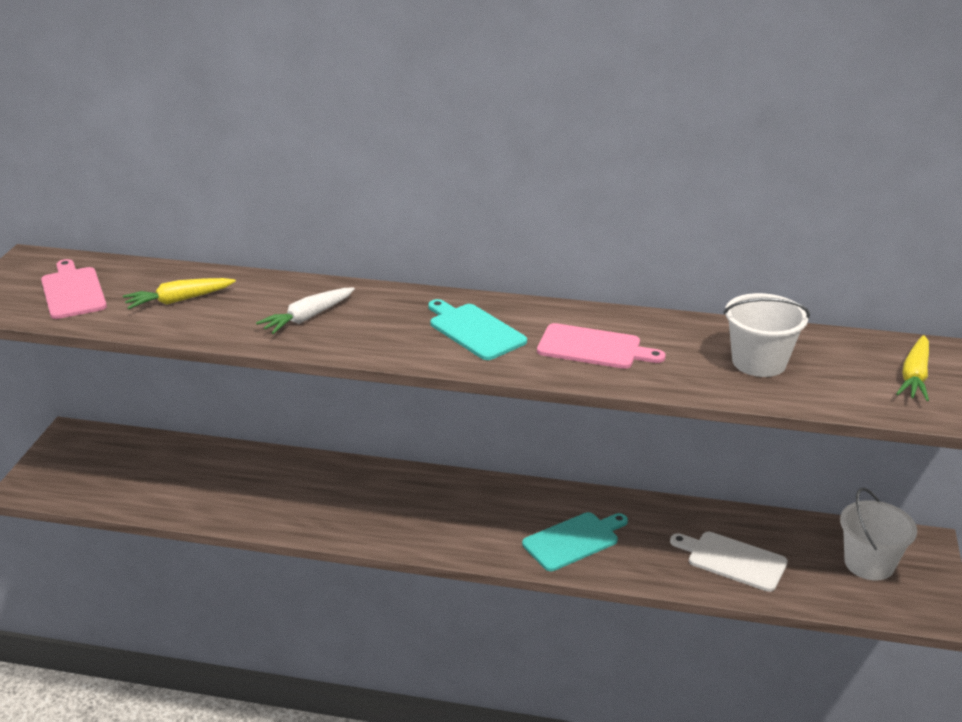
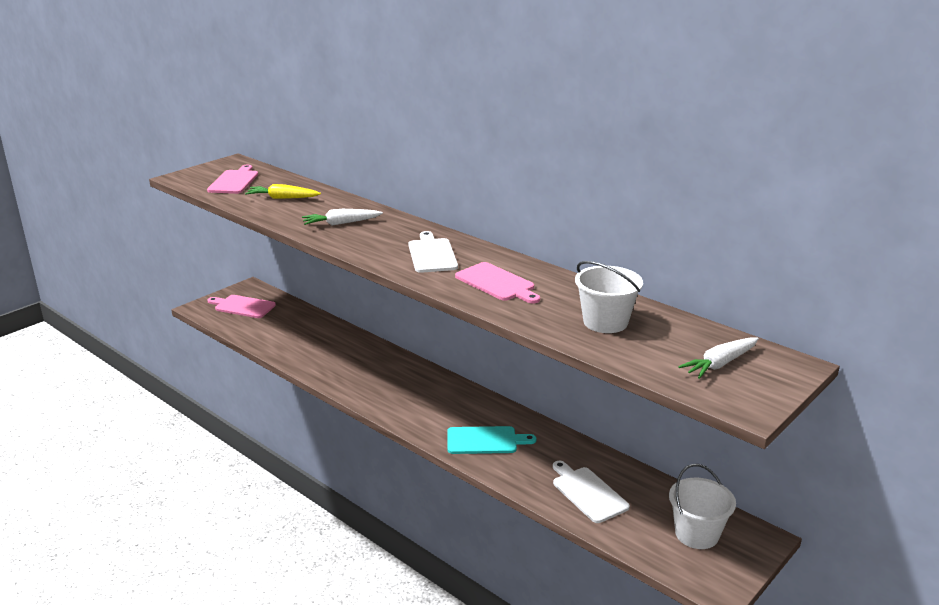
camera: 30 degrees right, 5 degrees down
turquoise cutting board [428,299,527,360] -> white cutting board [408,231,458,273]
yellow carrot [896,335,929,401] -> white carrot [678,337,759,379]
none -> pink cutting board [208,295,276,318]

